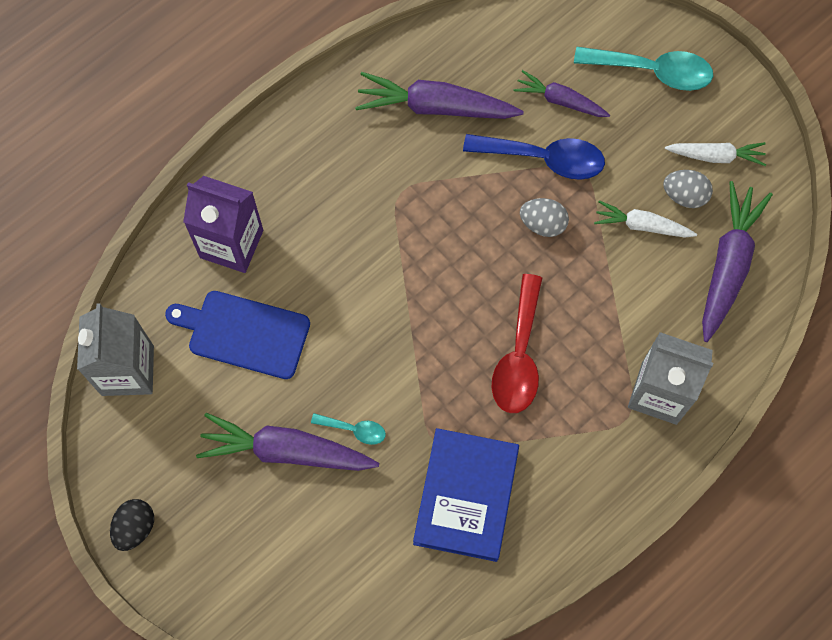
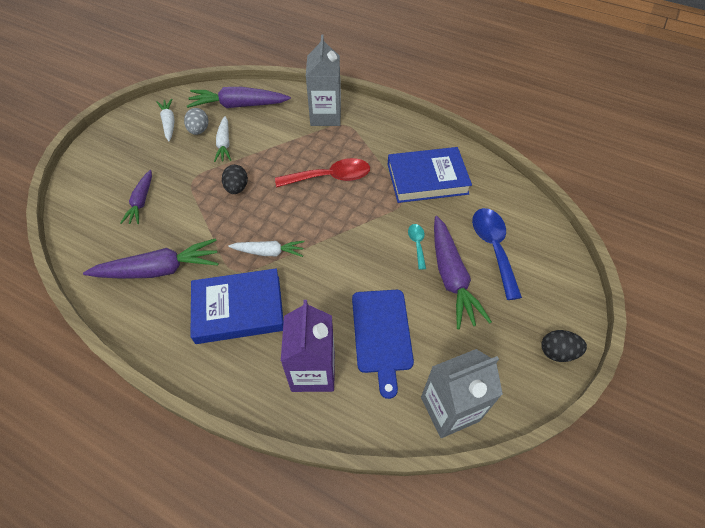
camera: 110 degrees left, 15 degrees down
purple carrot [355,72,524,119] -> purple carrot turned 90 degrees counterclockwise [83,238,219,279]
blue spoon [463,134,605,180] -> blue spoon moved to [472,208,522,300]
grey egg [520,198,569,237] -> black egg [222,165,248,194]
turquoise spoon [574,47,713,91] -> none
none -> blue book [190,268,284,344]
none -> white carrot [228,241,304,257]

